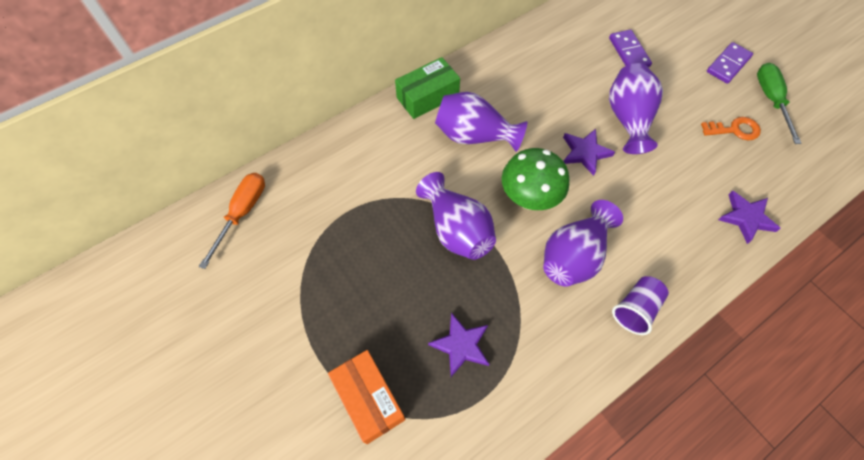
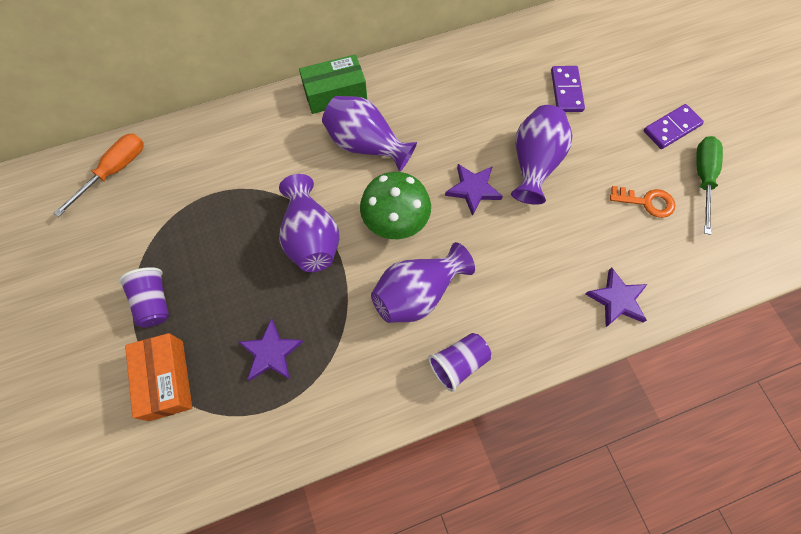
camera: 15 degrees right, 5 degrees up
none -> purple cup [119,267,169,327]

